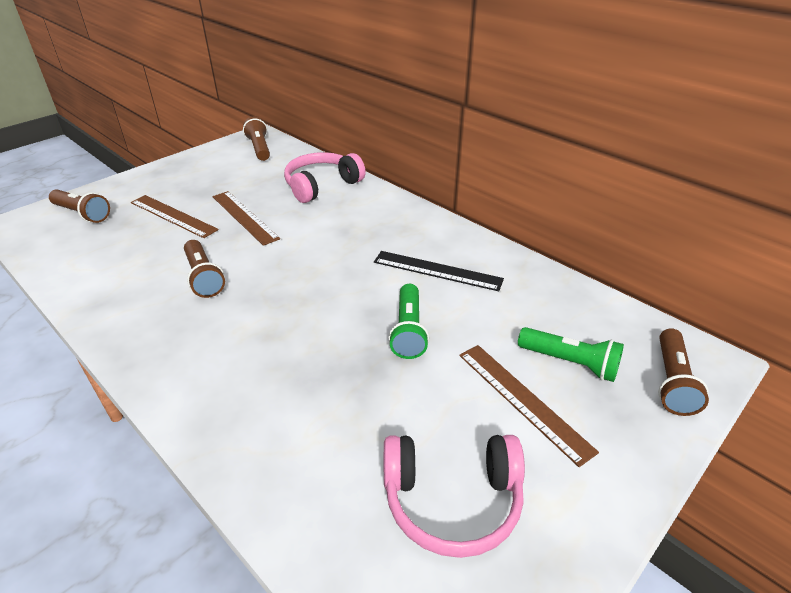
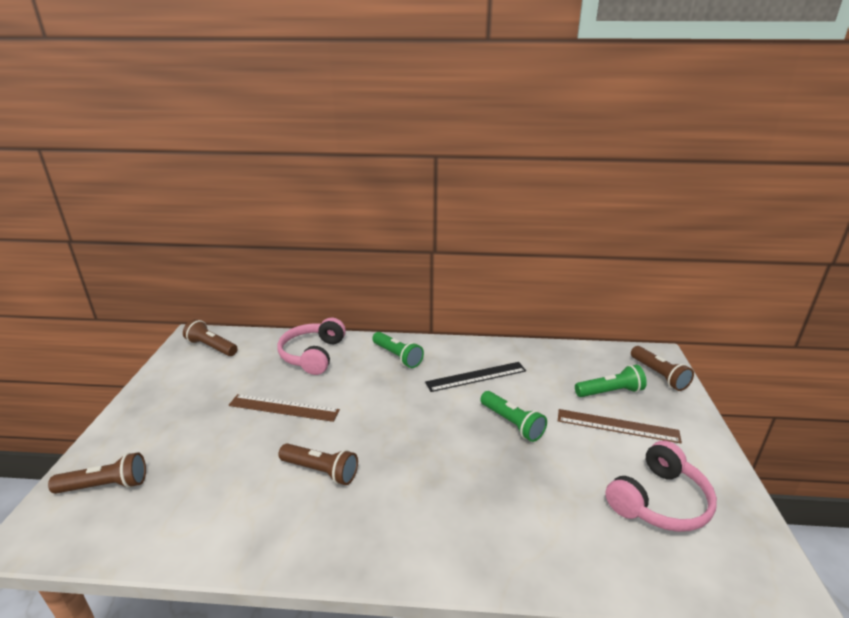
camera: 40 degrees left, 10 degrees down
brown ruler [131,195,219,238] -> none
none -> green flashlight [372,332,424,368]

